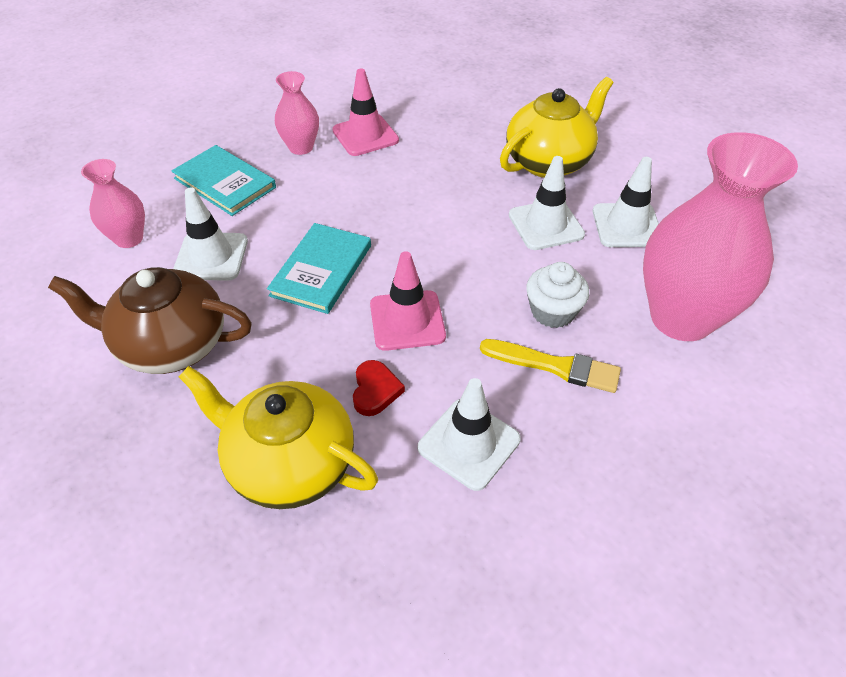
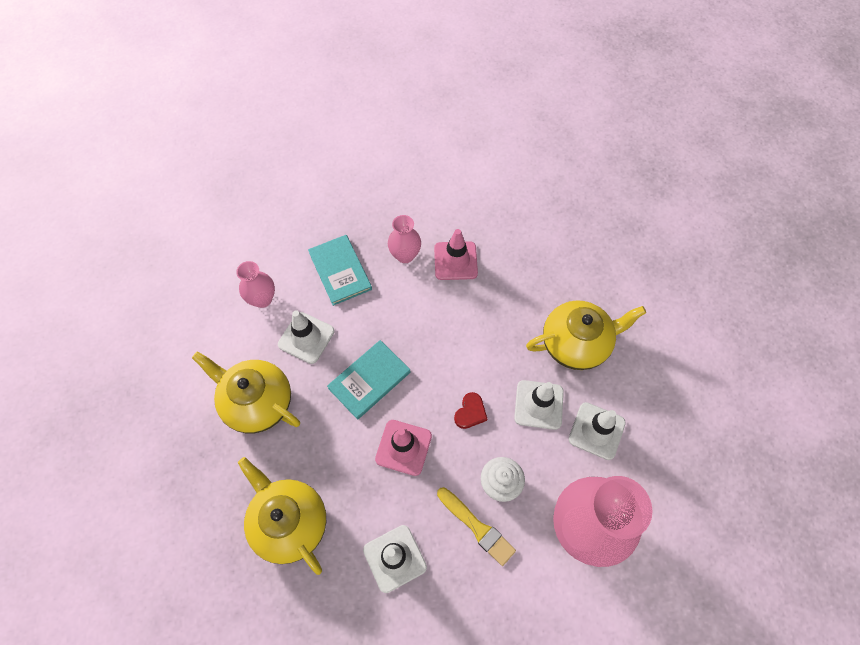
camera: 25 degrees right, 15 degrees up
brown teapot [48,267,252,374] -> yellow teapot [192,351,300,433]
red heart [353,360,405,416] -> red heart moved to [454,392,487,429]

